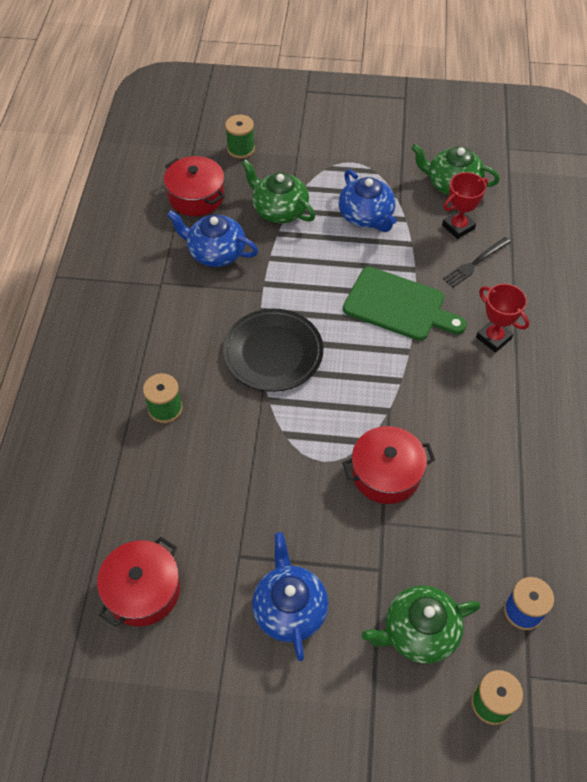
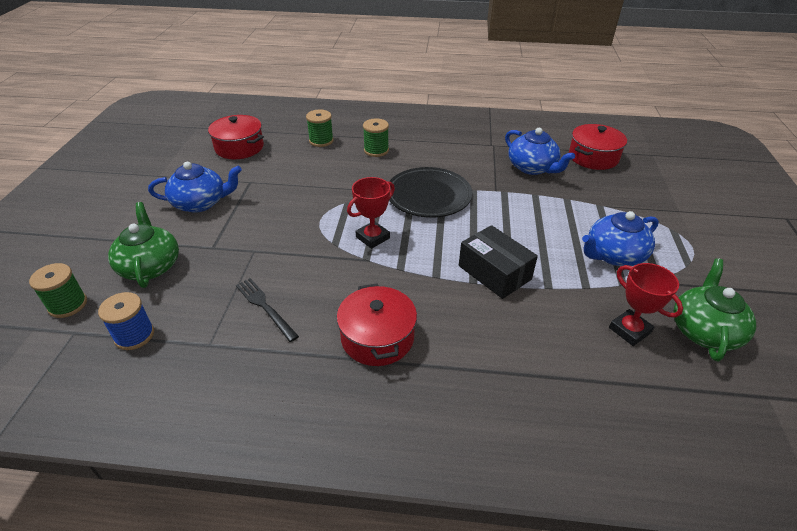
camera: 90 degrees right, 15 degrees down
blue teapot [167,210,258,267] -> blue teapot turned 120 degrees clockwise [505,128,575,175]
green spool [225,115,255,159] -> green spool moved to [306,110,334,147]
green teapot [241,160,315,223] -> none
red pot [342,426,435,504] -> red pot moved to [337,283,417,366]
green cutting board [343,267,467,341] -> black box [459,225,538,299]
black fork [443,237,511,288] -> black fork moved to [236,278,299,342]
red trophy [476,284,529,353] -> red trophy moved to [347,177,395,249]

